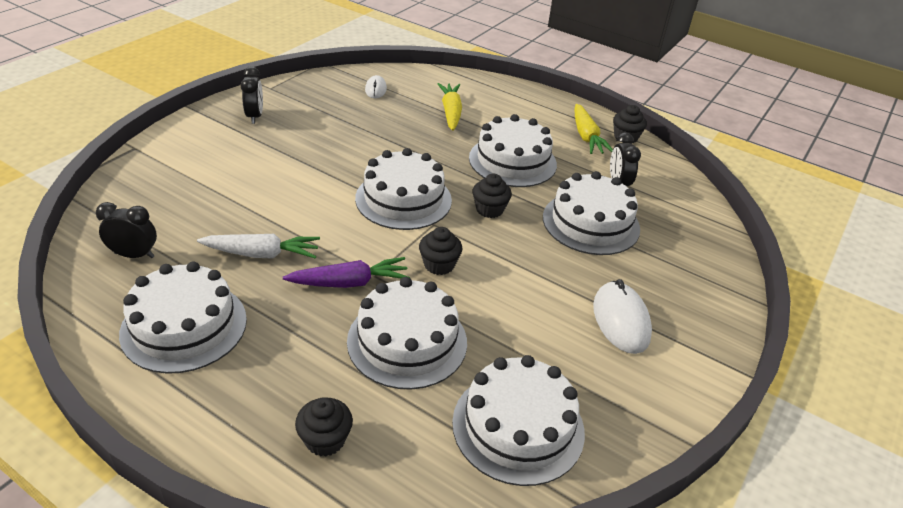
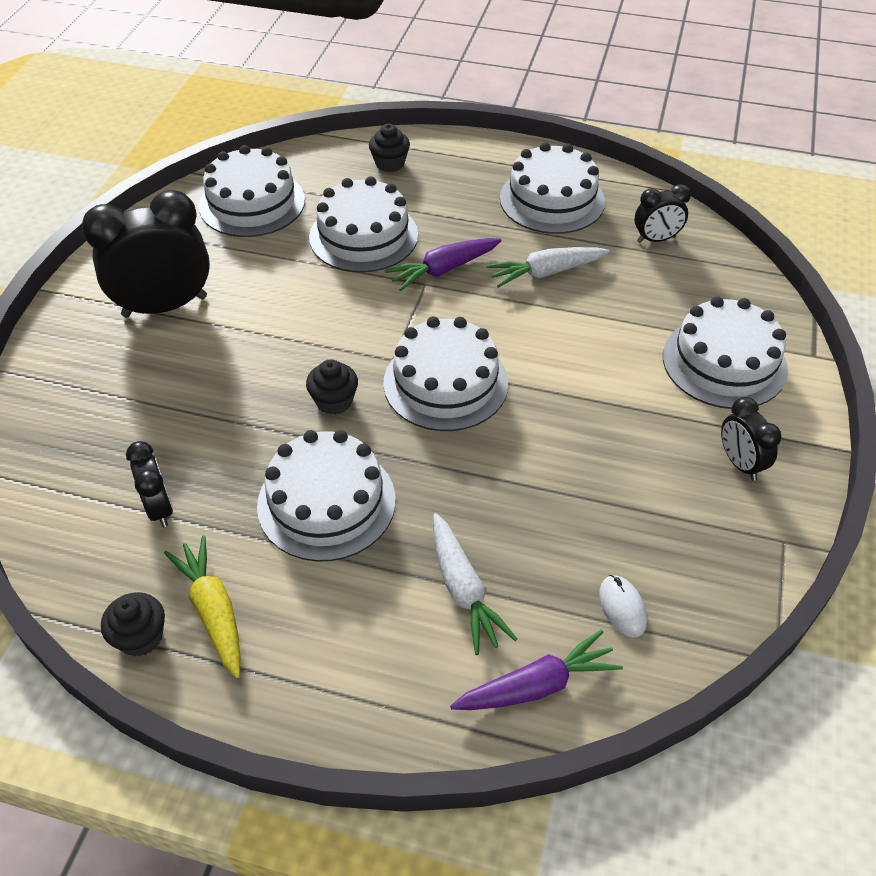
camera: 165 degrees right, 10 degrees up
black cupcake [419,227,463,275] -> none
yellow carrot [438,83,462,131] -> white carrot [433,513,517,655]
white cake [543,171,640,255] -> white cake moved to [663,296,788,409]
white mouse [593,279,652,354] -> black clock [82,190,210,317]
none -> purple carrot [450,630,623,710]

